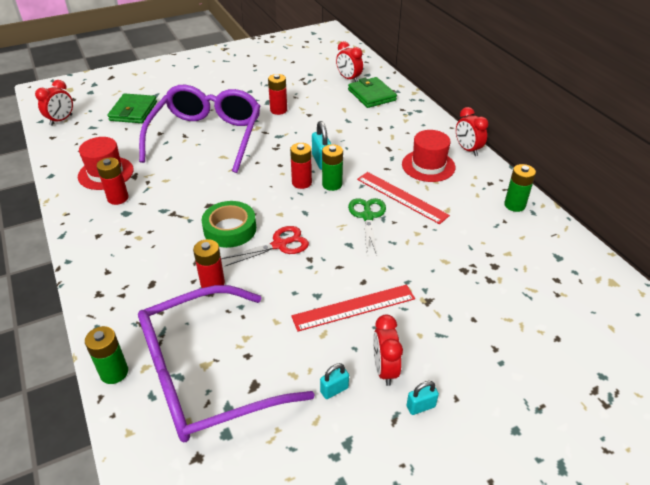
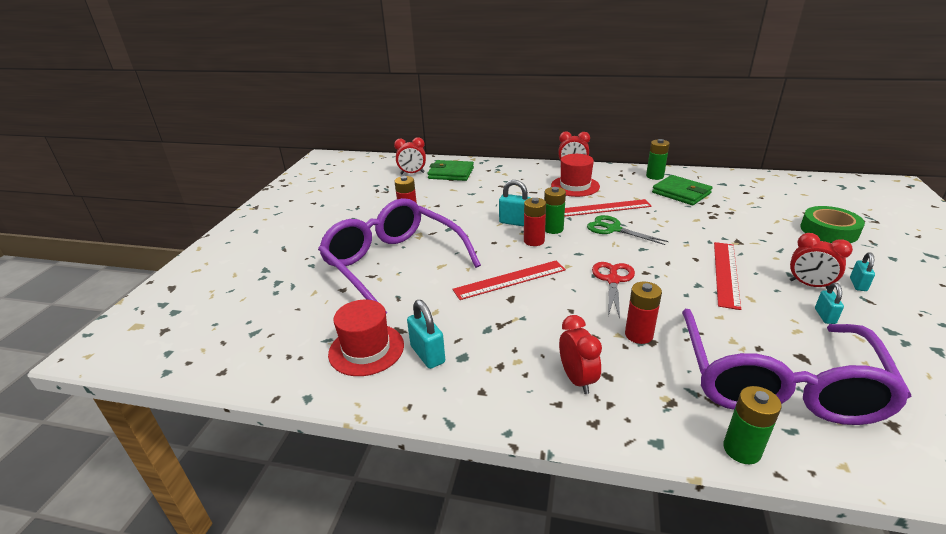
camera: 50 degrees left, 10 degrees down
red clock [35,80,73,126] -> red clock moved to [559,315,602,394]
red battery [97,158,129,205] -> turquoise padlock [407,300,445,369]
green wallet [108,93,157,123] -> green wallet moved to [652,175,712,205]
green tape [201,201,256,248] -> green tape moved to [800,206,865,243]
none -> red ruler [453,260,566,300]

